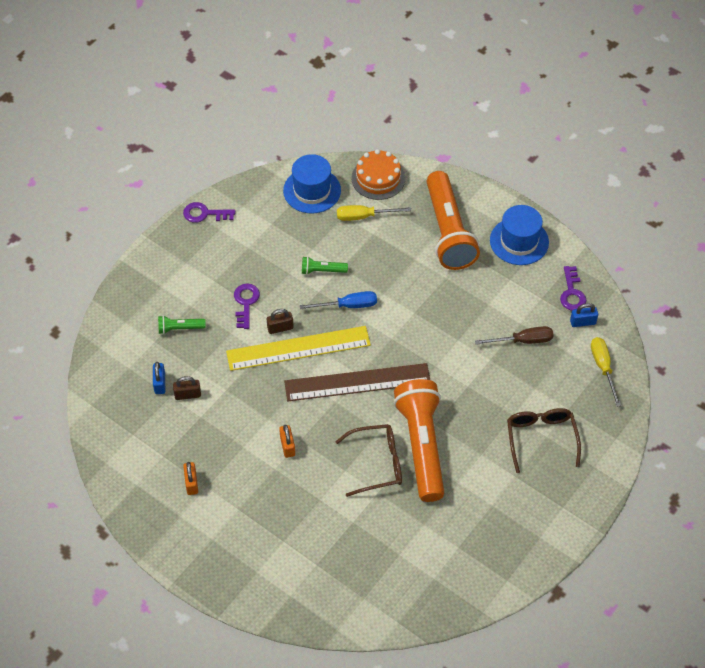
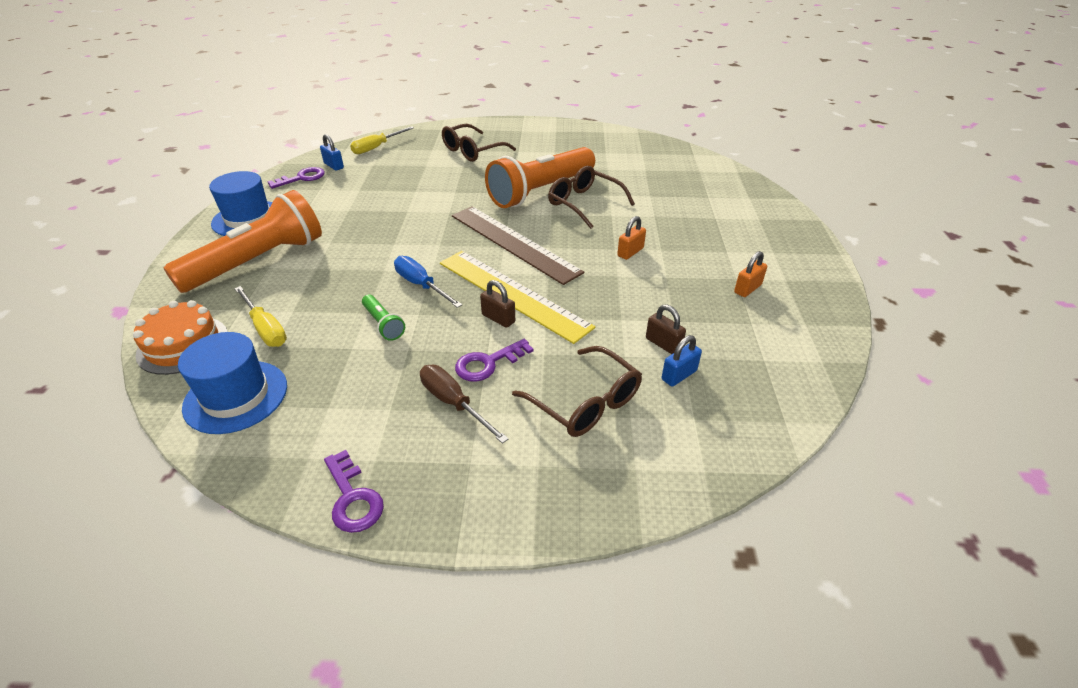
camera: 125 degrees left, 15 degrees down
green flashlight [158,315,206,334] -> brown glasses [512,346,642,437]
brown screwdriver [475,326,554,345] -> brown screwdriver moved to [420,365,509,444]

